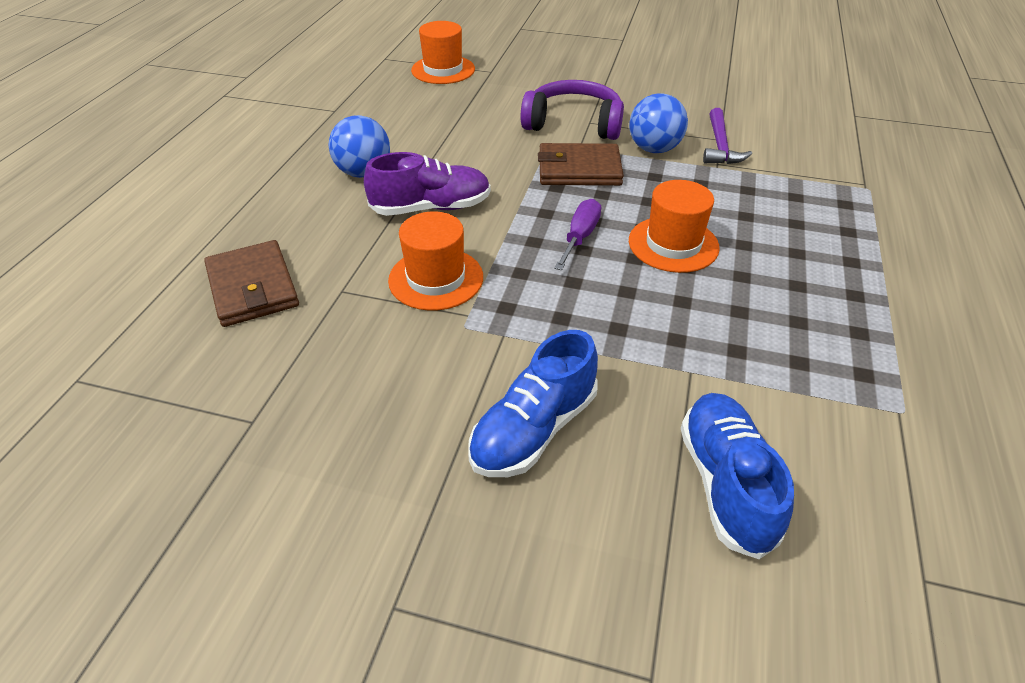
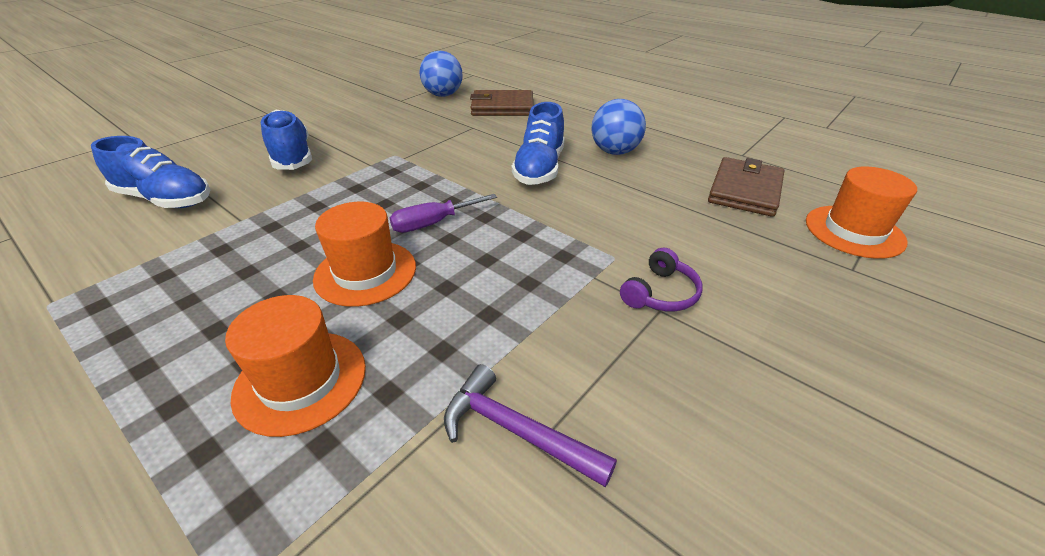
camera: 115 degrees right, 5 degrees down
purple shoe [364,152,491,216] -> blue shoe [512,102,565,185]
orange hat [388,211,483,311] -> orange hat moved to [225,295,366,437]
purple headphones [521,80,624,140] -> purple headphones [620,248,702,311], size x0.54
brown wallet [538,143,624,186] -> brown wallet moved to [708,157,784,217]
purple screwdriver [554,199,601,270] -> purple screwdriver turned 105 degrees clockwise [389,194,497,233]
blue ball [629,93,688,153] -> blue ball moved to [420,51,463,97]

